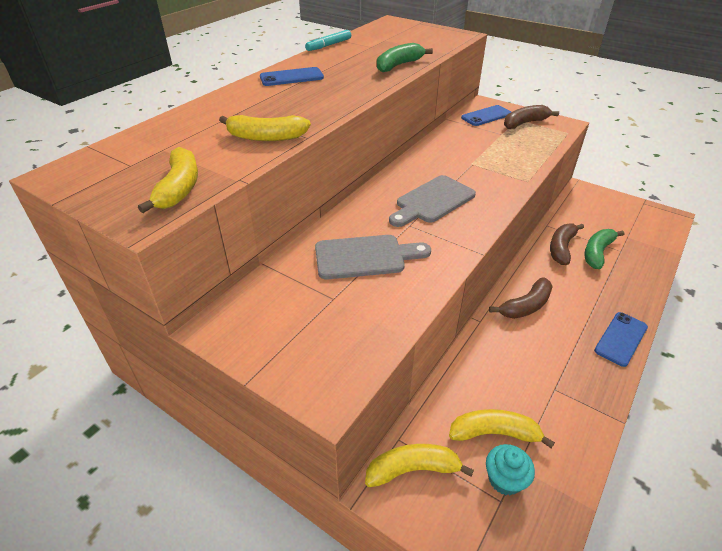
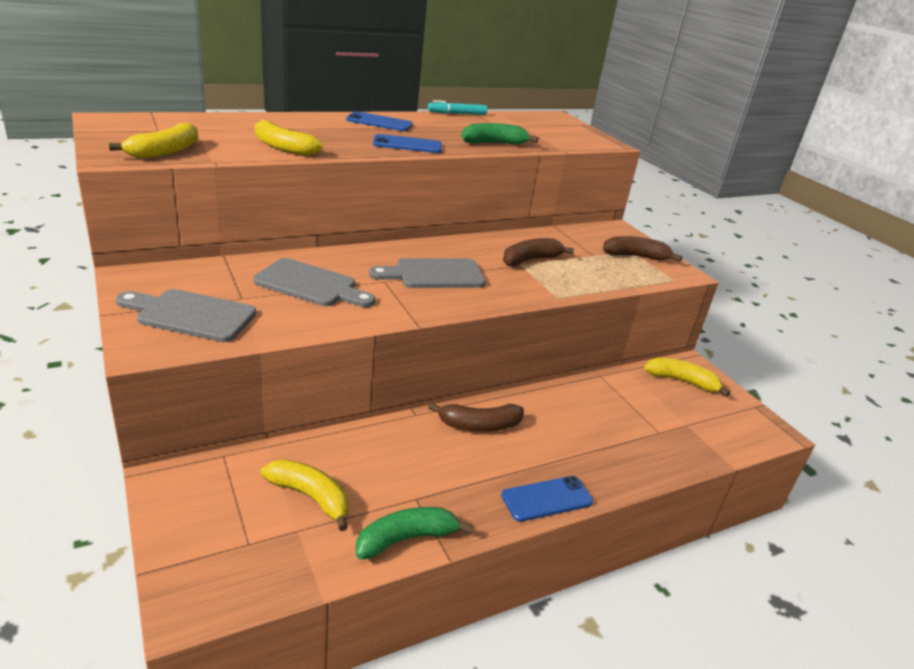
camera: 25 degrees right, 10 degrees down
yellow banana [365,444,474,487] -> yellow banana moved to [644,358,730,397]
blue phone [461,105,511,126] -> blue phone moved to [373,134,442,153]
turquoise cupcake [486,444,535,495] -> none
brown banana [550,224,584,265] -> brown banana moved to [503,238,574,266]
green banana [584,229,624,269] -> green banana moved to [356,507,473,560]
none -> grey cutting board [116,289,256,342]

